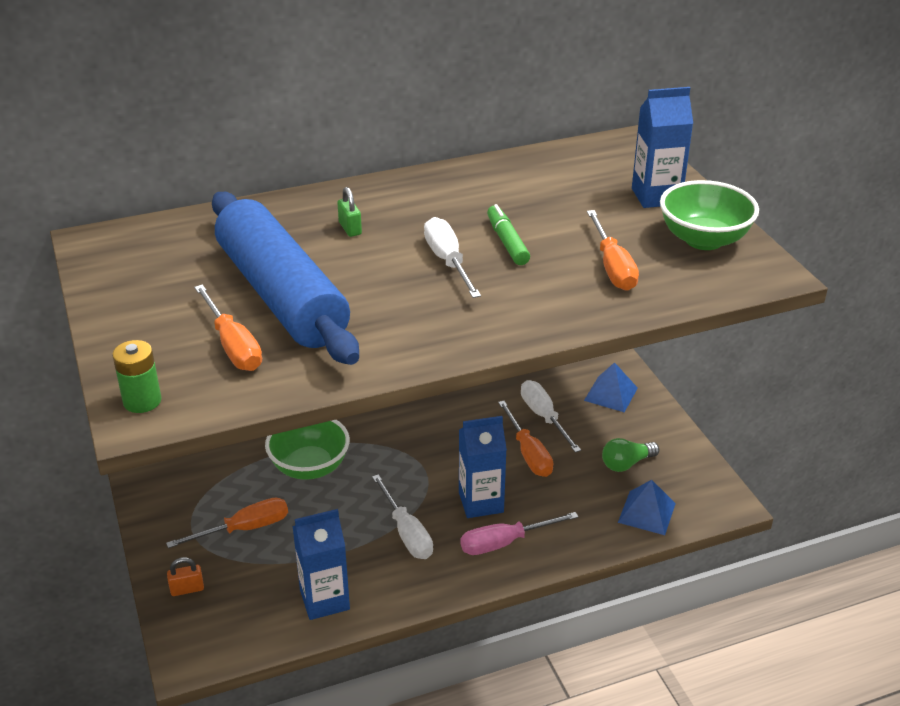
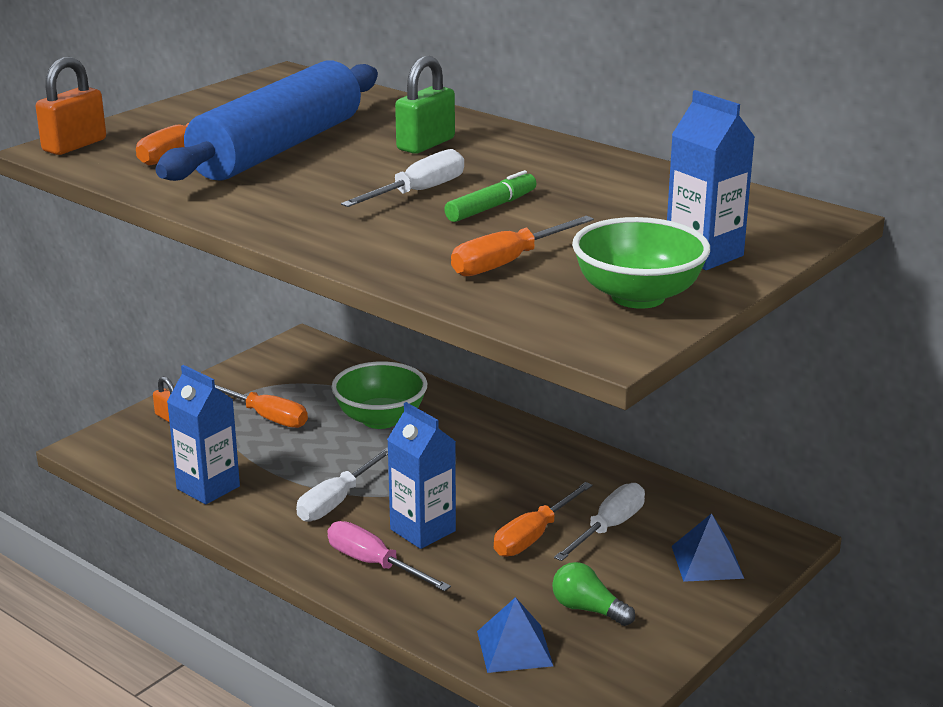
camera: 60 degrees right, 10 degrees down
green battery [112,340,162,413] -> orange padlock [36,57,106,155]
green padlock [337,187,362,237] -> green padlock [395,56,455,154], size x1.73

